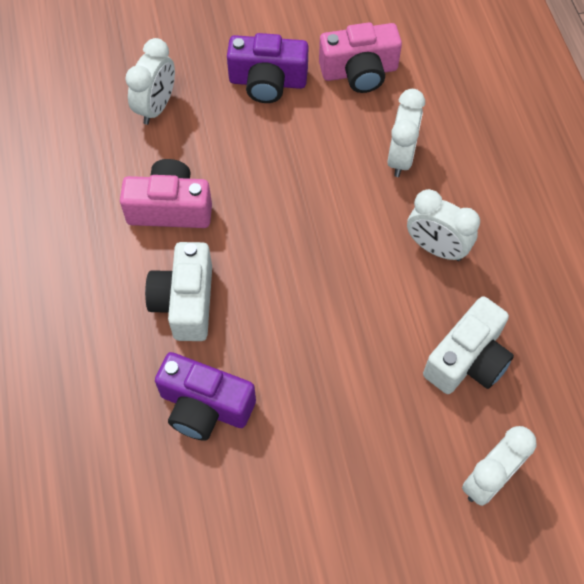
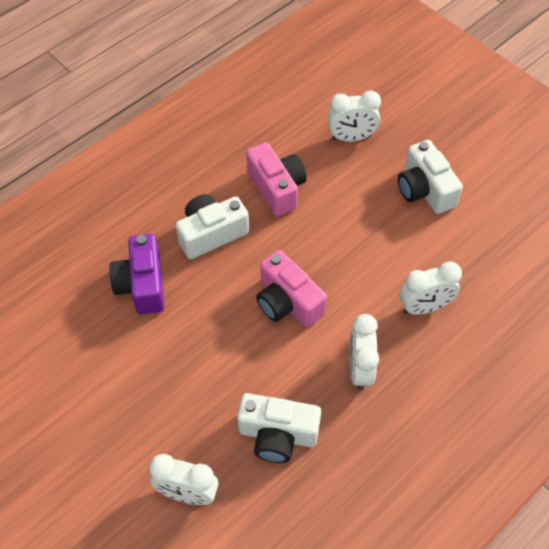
camera: 60 degrees right, 5 degrees down
purple camera [227,33,309,103] -> white camera [398,140,463,214]
pink camera [319,22,402,93] -> pink camera moved to [256,250,327,327]

